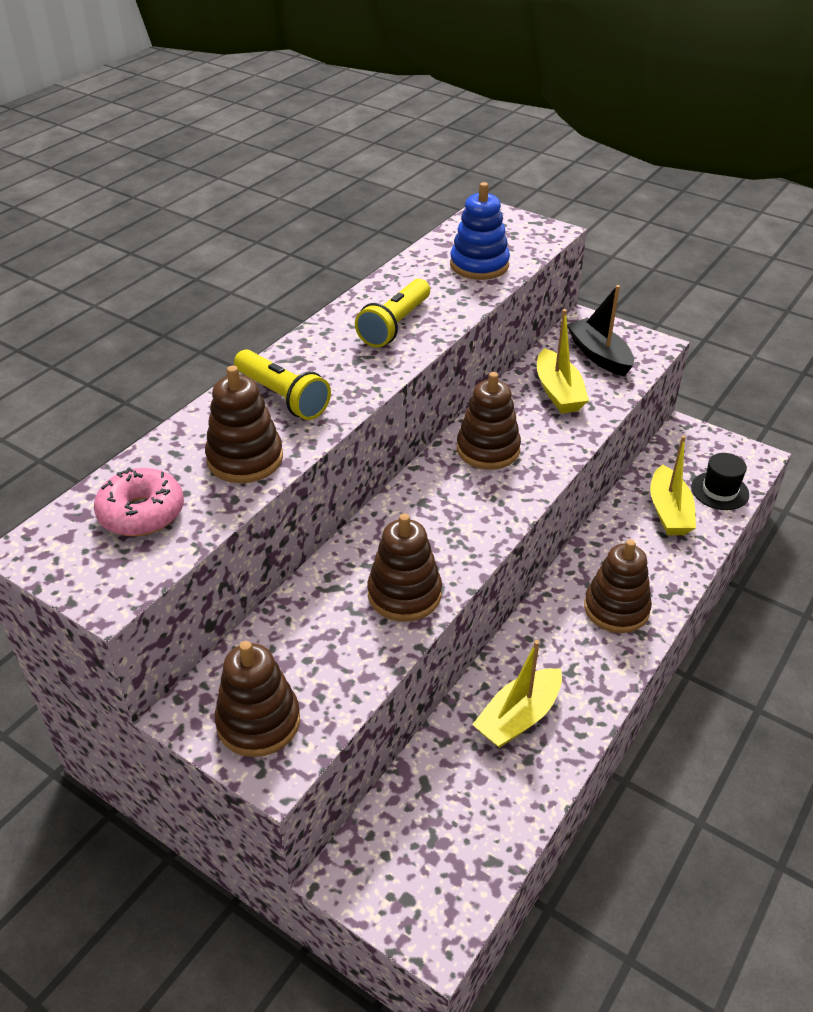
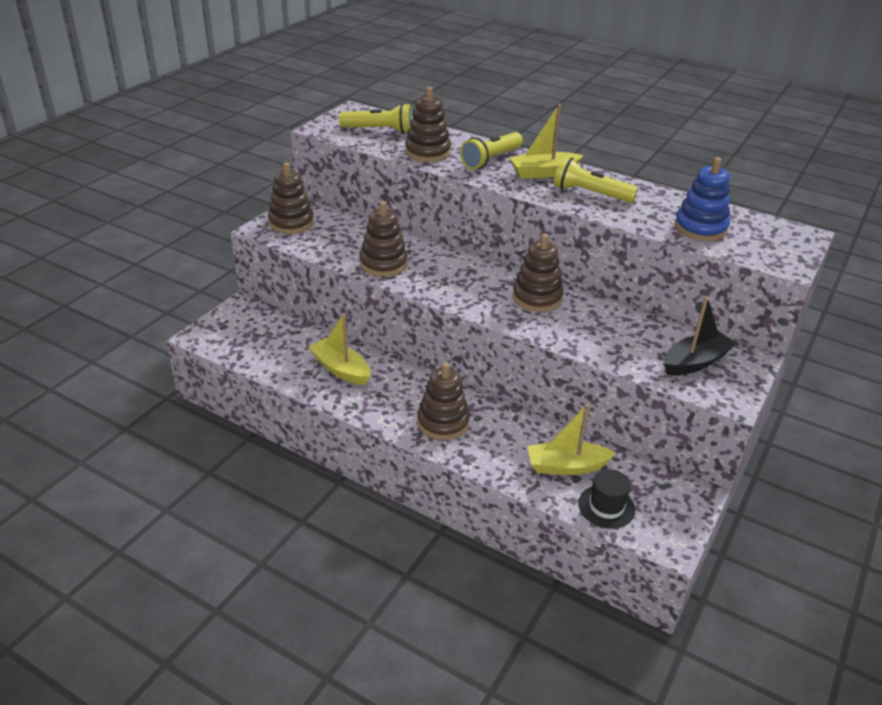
camera: 85 degrees right, 5 degrees down
pink donut [94,467,184,536] -> yellow flashlight [339,103,412,133]
yellow boat [537,309,589,414] -> yellow boat moved to [509,104,583,179]

